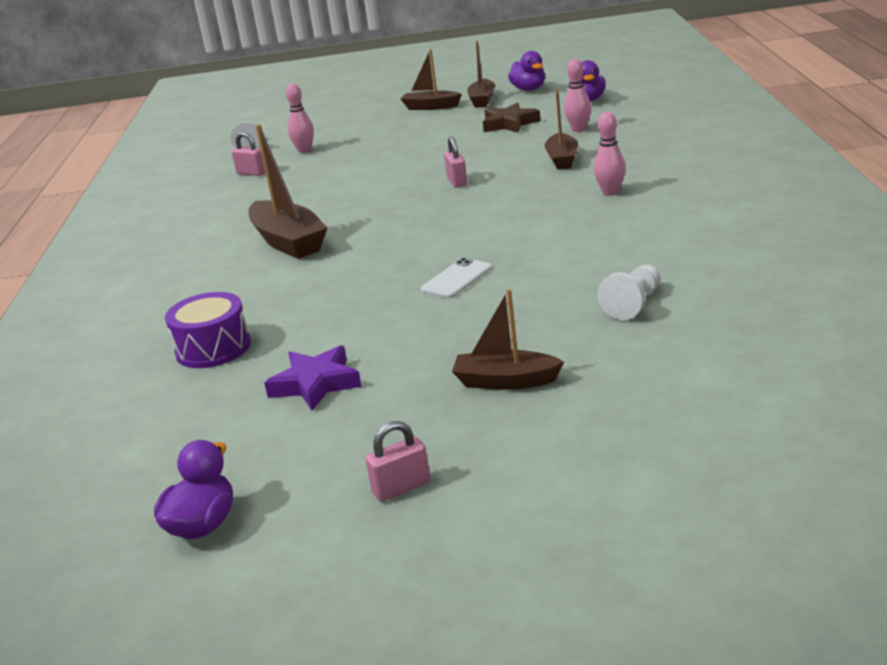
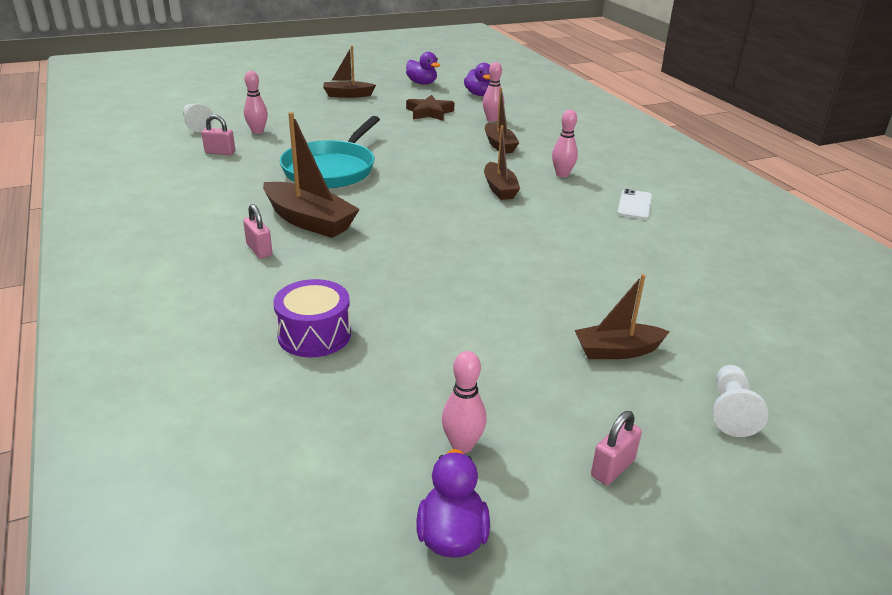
camera: 25 degrees left, 5 degrees up
purple star [264,345,362,411] -> none
white phone [421,258,492,298] -> white phone moved to [617,189,652,220]
pink padlock [444,136,467,187] -> pink padlock moved to [243,204,273,259]
brown boat [467,41,495,108] -> brown boat moved to [484,125,520,200]
white pawn [598,265,661,320] -> white pawn moved to [713,365,768,437]
none -> turquoise pan [280,116,380,188]
none -> pink bowling pin [442,351,487,454]

